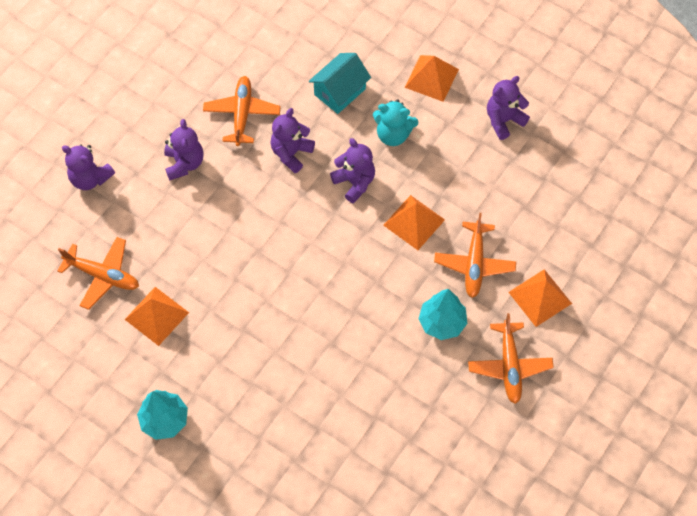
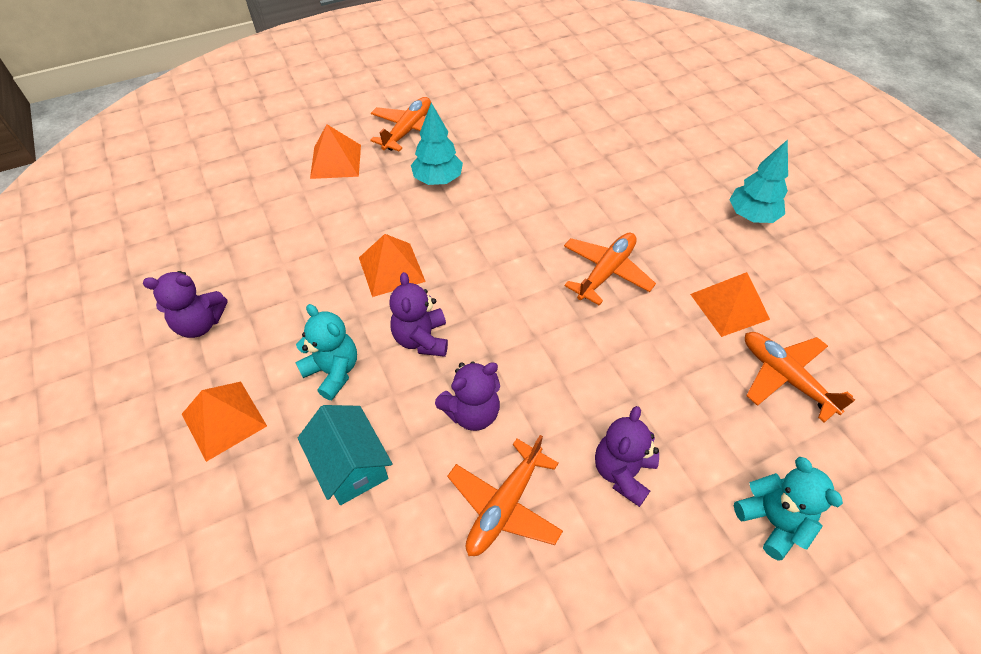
camera: 150 degrees left, 10 degrees down
purple teddy bear [62,144,115,190] -> turquoise teddy bear [734,457,843,561]
turquoise house [309,53,371,114] -> turquoise house turned 75 degrees clockwise [298,405,392,505]
orange plane [434,213,516,298] -> orange plane moved to [564,233,656,305]

